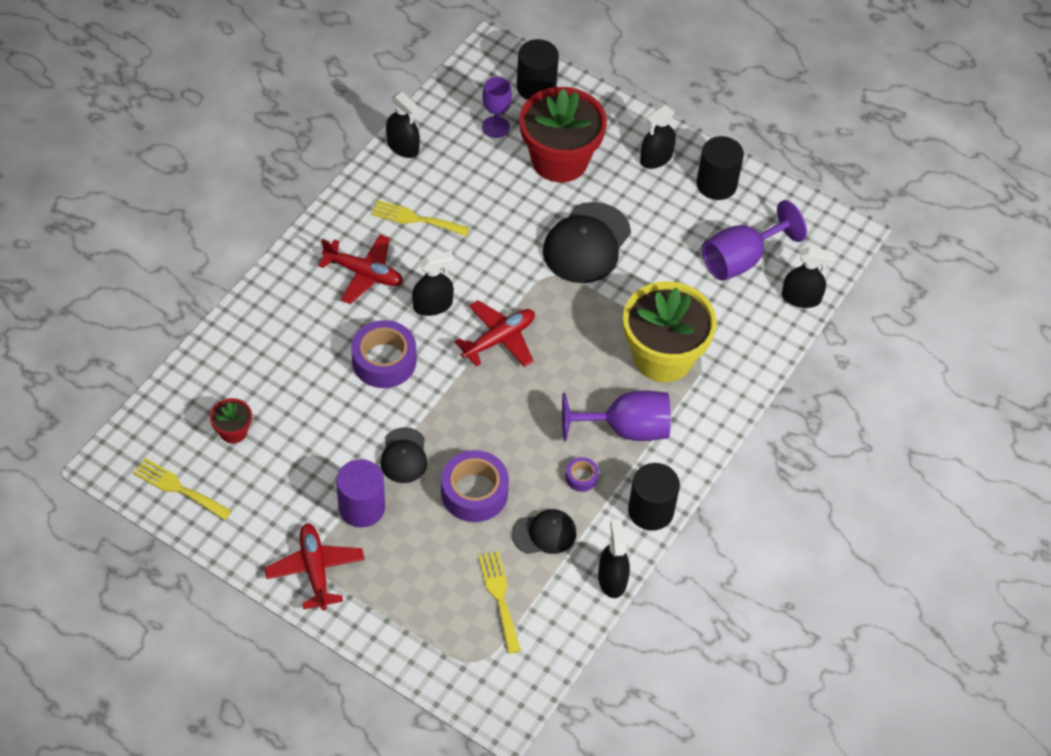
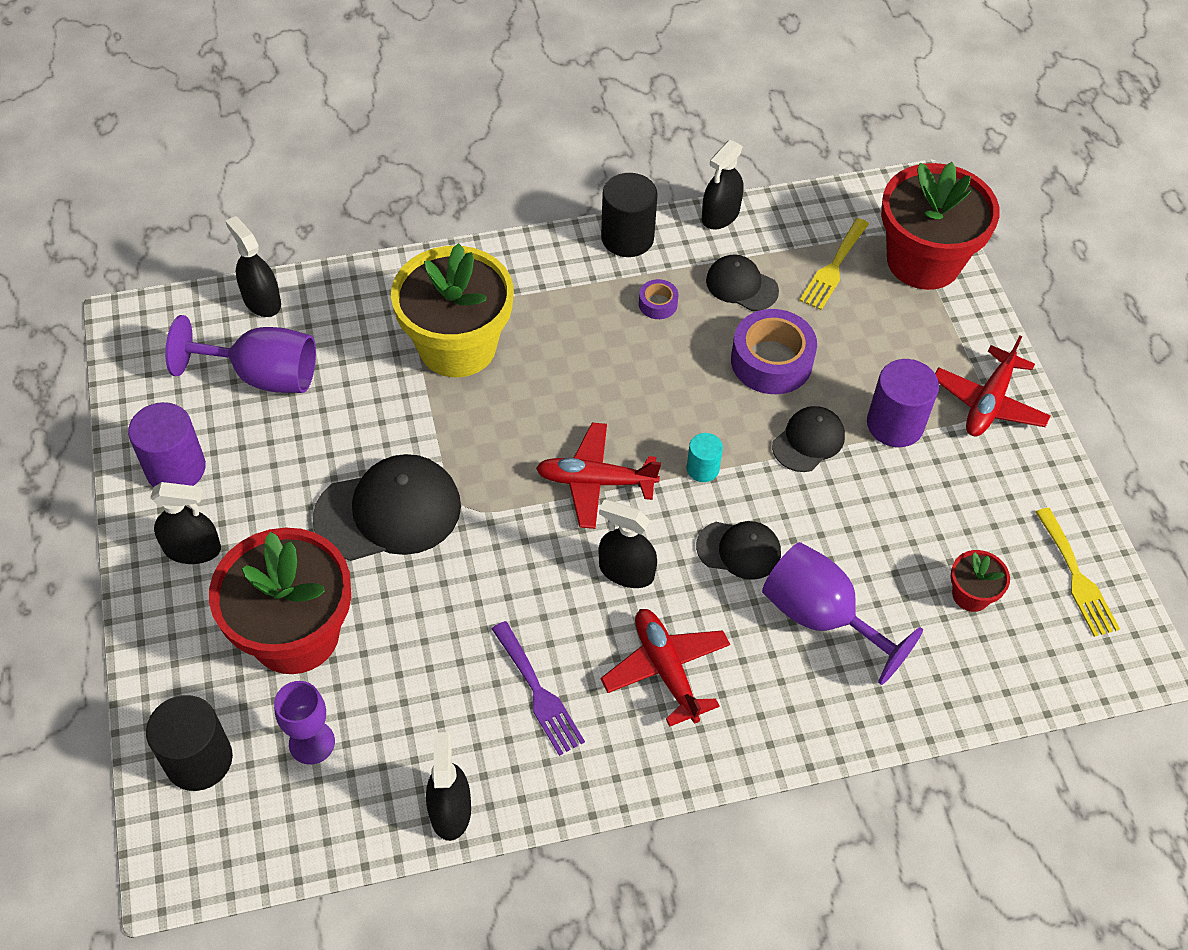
camera: 135 degrees left, 0 degrees up
purple tape [351,320,417,388] -> black cap [696,521,781,580]
yellow fork [371,200,470,236] -> purple fork [492,621,585,756]
purple goblet [562,391,671,441] -> purple goblet moved to [762,542,923,685]
black cylinder [697,136,744,200] -> purple cylinder [128,402,206,487]
none -> turquoise cylinder [687,433,723,482]
none -> red flower pot [881,162,1000,290]

